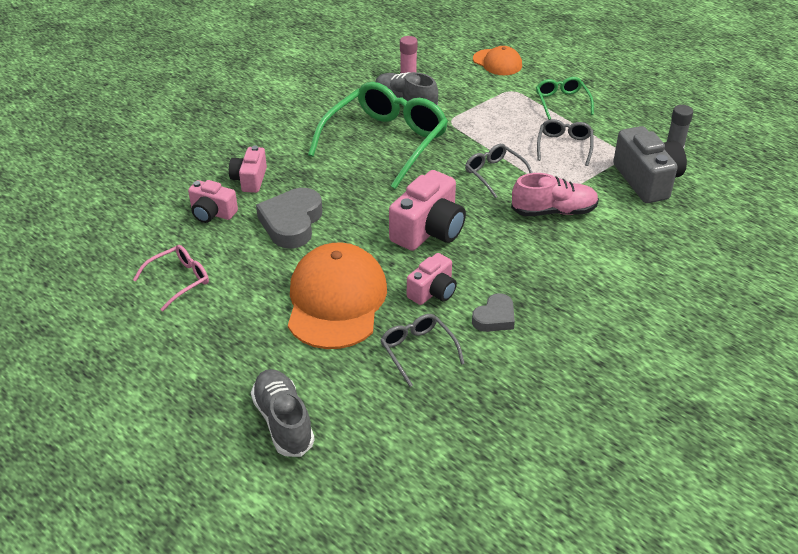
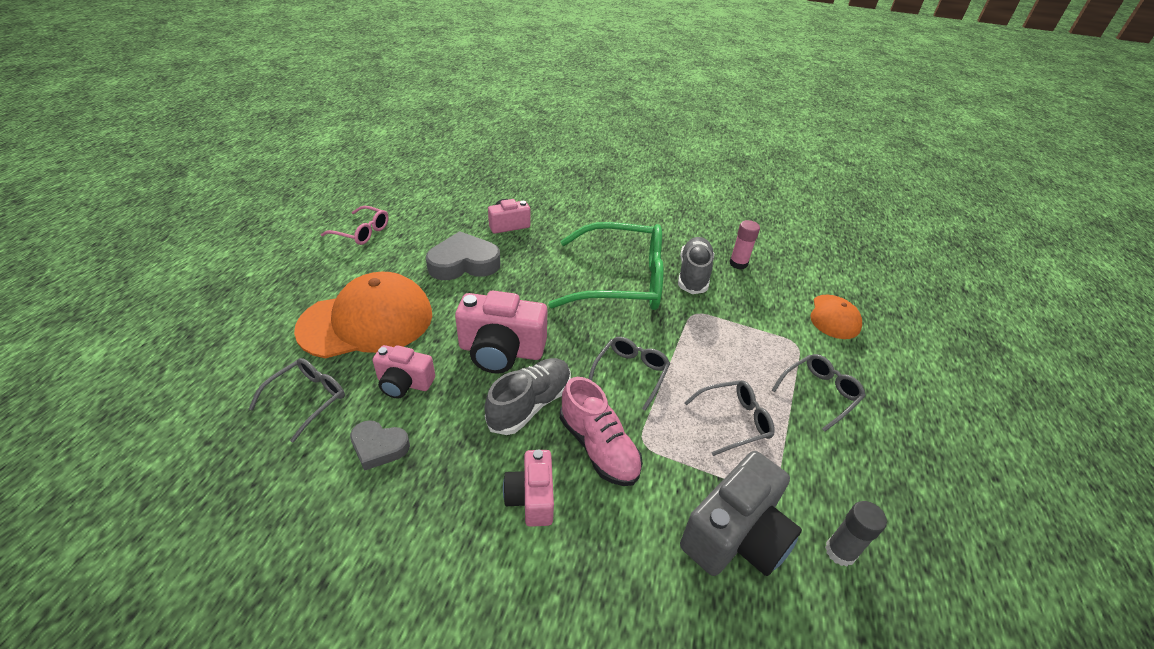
camera: 60 degrees right, 0 degrees up
pink camera [188,180,238,223] -> pink camera moved to [503,450,554,527]
grey shoe [251,369,315,457] -> grey shoe moved to [484,358,571,435]
green glasses [536,77,594,120] -> grey glasses [772,354,866,432]

